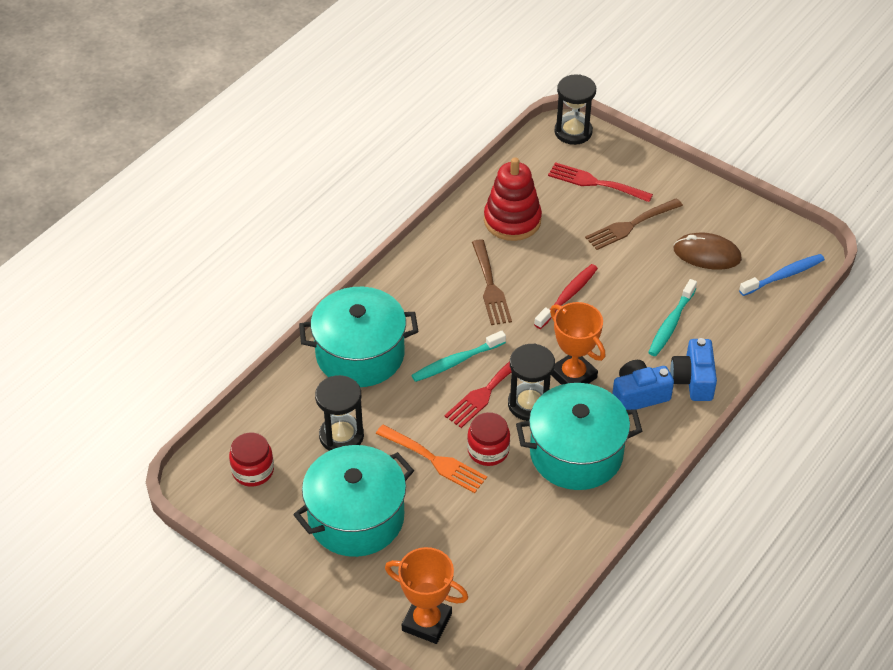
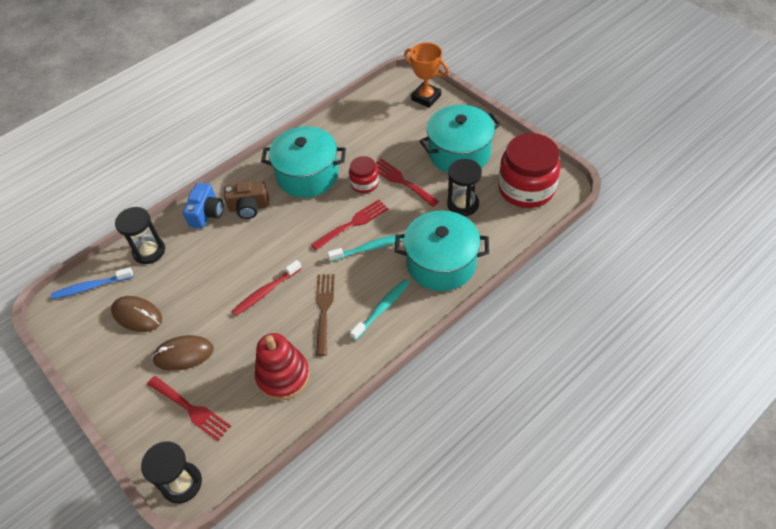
camera: 165 degrees left, 5 degrees up
red jar [229,433,274,487] -> red jar [498,133,561,208], size x1.94
orange fork [376,425,487,493] -> red fork [375,159,439,207]
black hourglass [508,344,555,421] -> black hourglass moved to [115,207,165,264]
orange trophy [550,302,605,385] -> none
brown fork [585,198,683,250] -> brown mouse [152,335,214,371]
blue camera [612,360,674,410] -> brown camera [224,181,269,219]
turquoise toothbrush [648,279,697,356] -> turquoise toothbrush moved to [350,279,410,341]

